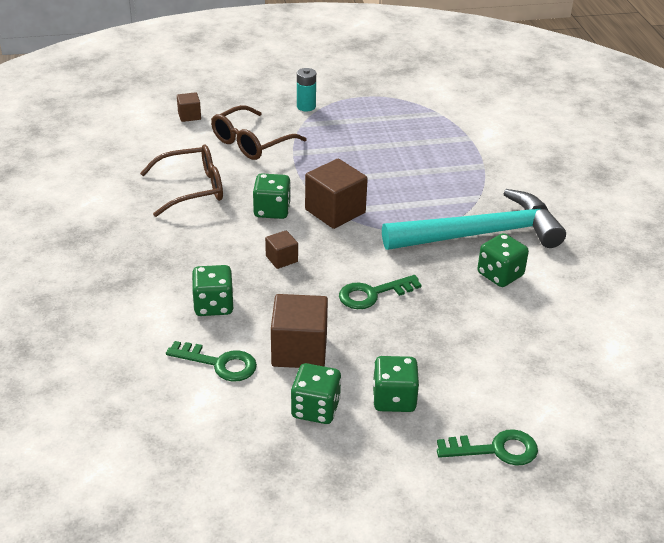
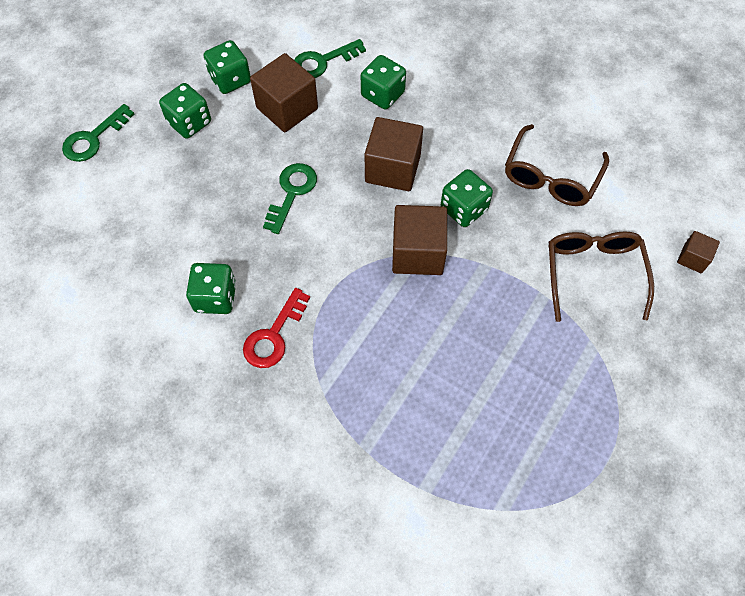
camera: 135 degrees right, 25 degrees up
brown cube [265,230,298,269] -> brown cube [364,117,423,191], size x1.92
turquoise battery [297,68,316,111] -> none
turquoise hammer [382,189,566,250] -> red key [243,288,310,368]

